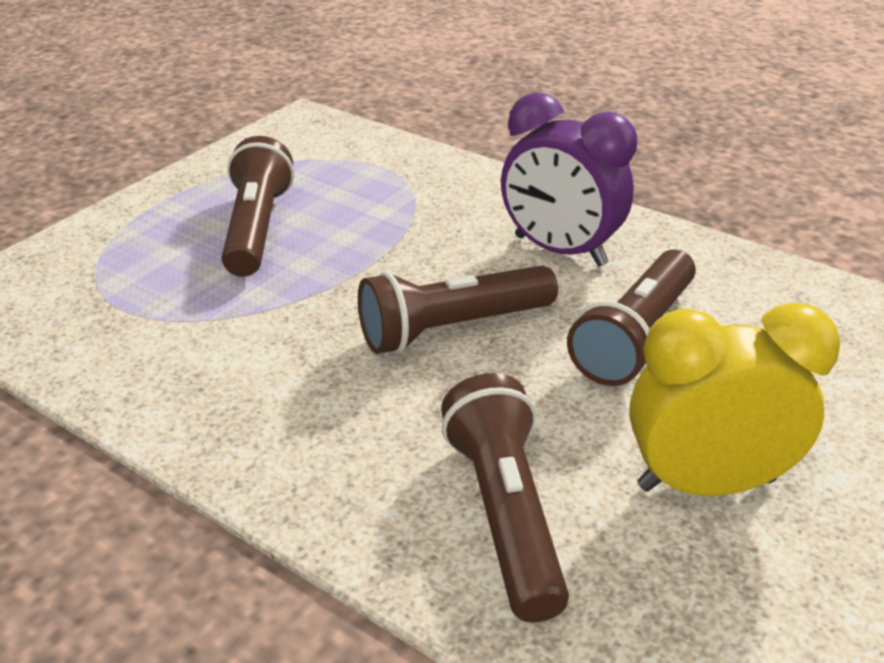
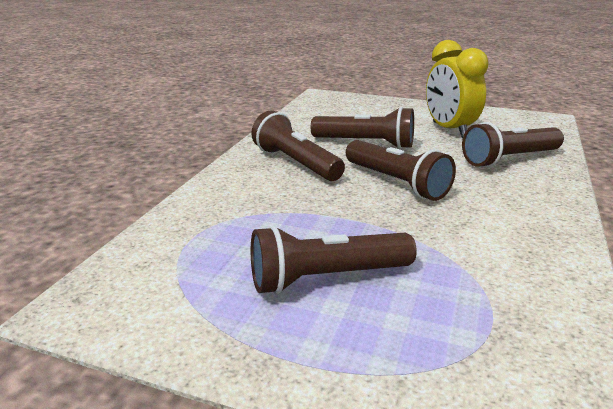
camera: 105 degrees left, 10 degrees down
purple clock [501,92,637,267] -> brown flashlight [251,110,345,181]

